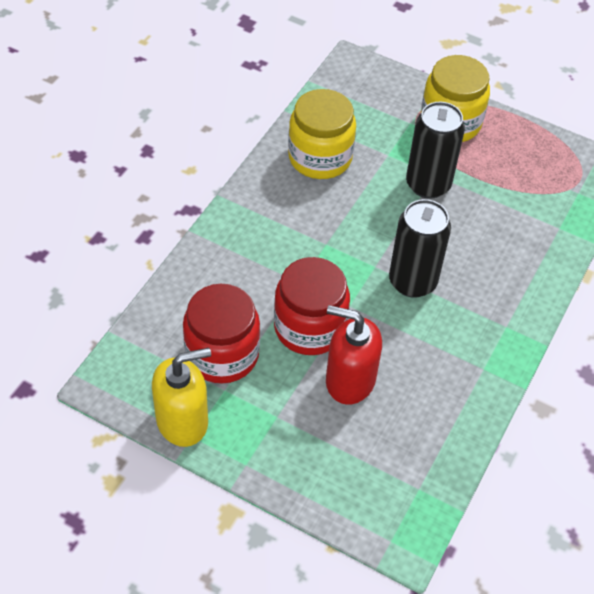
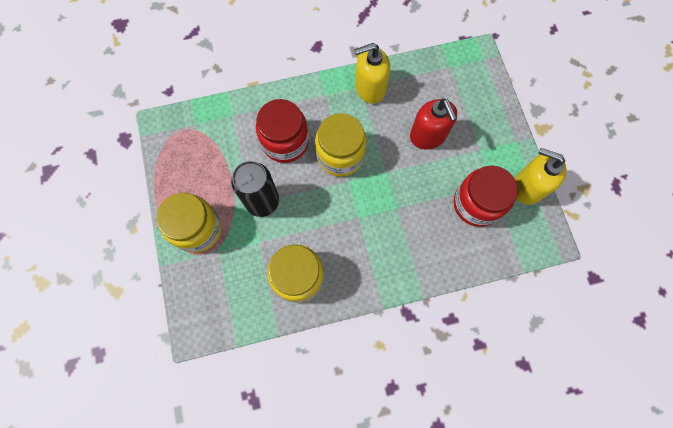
camera: 130 degrees left, 20 degrees up
red jar [274,257,350,355] -> red jar moved to [256,99,309,163]
black can [389,199,451,298] -> yellow jar [315,113,367,177]
none -> yellow soap dispenser [354,43,390,104]

